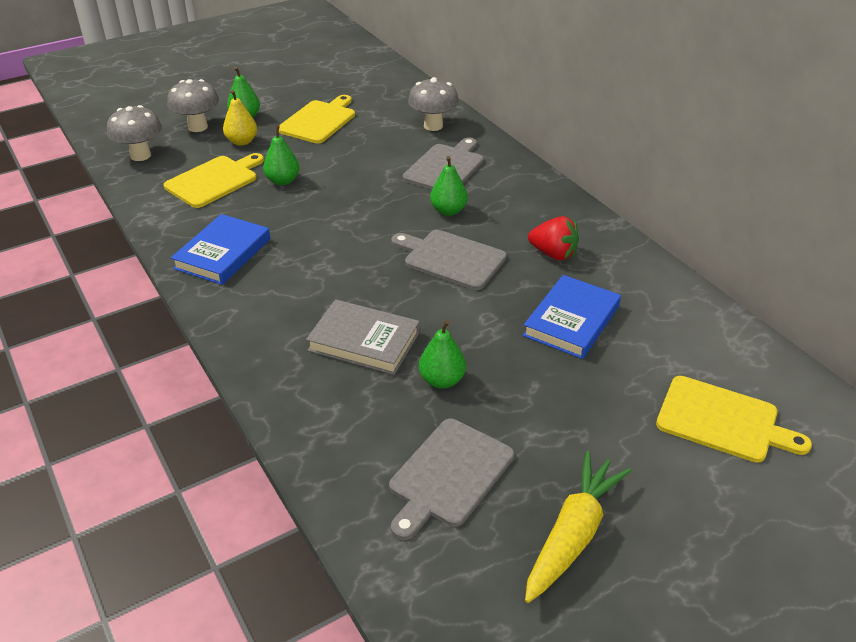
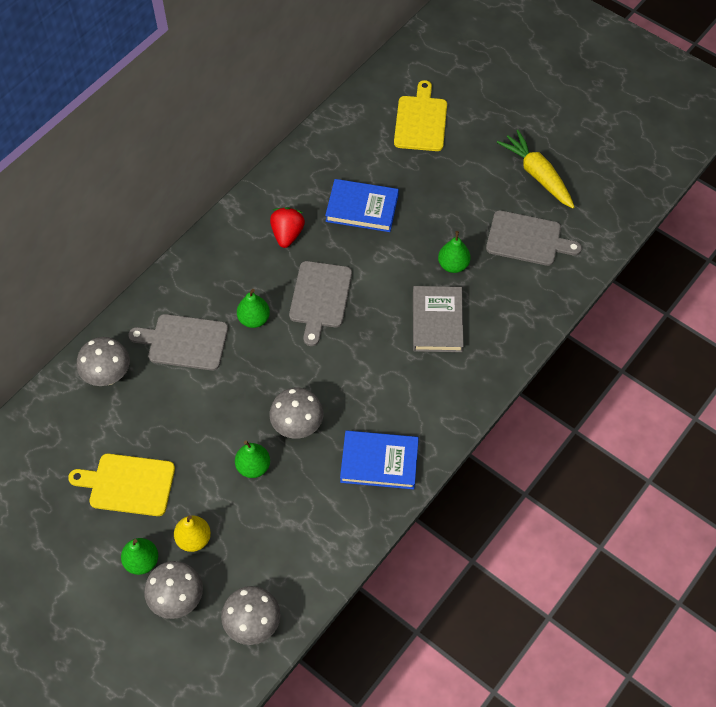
camera: 110 degrees left, 20 degrees up
yellow cutting board [164,153,264,208] -> none
yellow carrot [525,451,631,603] -> yellow carrot turned 45 degrees clockwise [497,130,574,208]
none -> grey mushroom [269,388,324,439]

